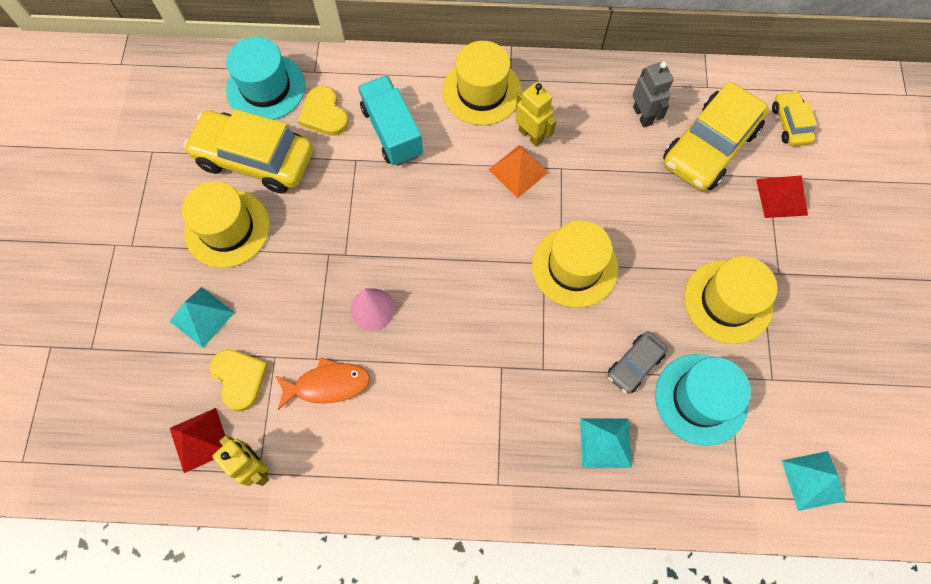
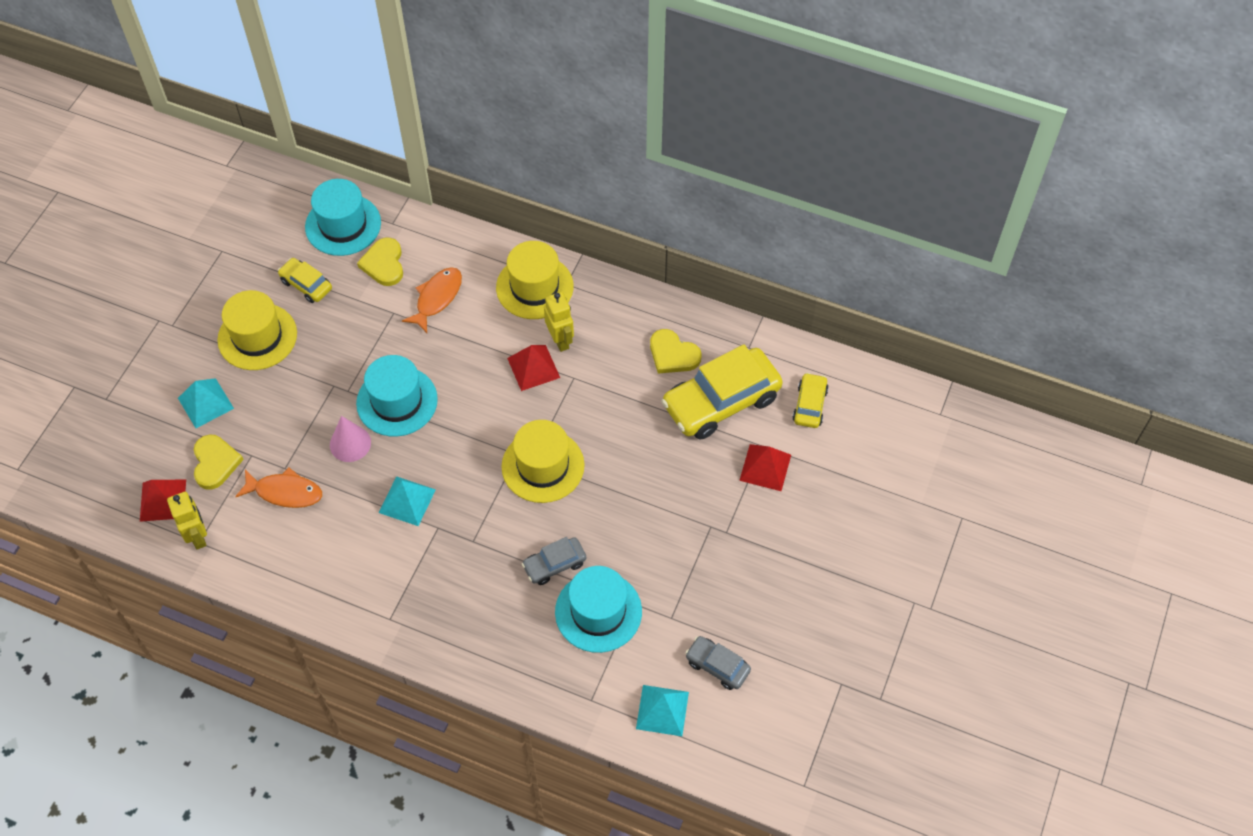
camera: 20 degrees right, 10 degrees down
yellow car [183,109,313,194] -> yellow car [278,258,332,303], size x0.50
turquoise truck [358,76,423,166] -> orange fish [402,267,462,333]
orange pyramid [489,145,549,198] -> red pyramid [507,345,560,391]
turquoise pyramid [580,418,632,468] -> turquoise pyramid moved to [378,476,436,526]
grey robot [633,62,673,127] -> yellow heart [650,329,701,373]
yellow hat [684,256,778,344] -> none
none -> turquoise hat [356,355,438,437]
none -> grey car [685,636,751,690]

